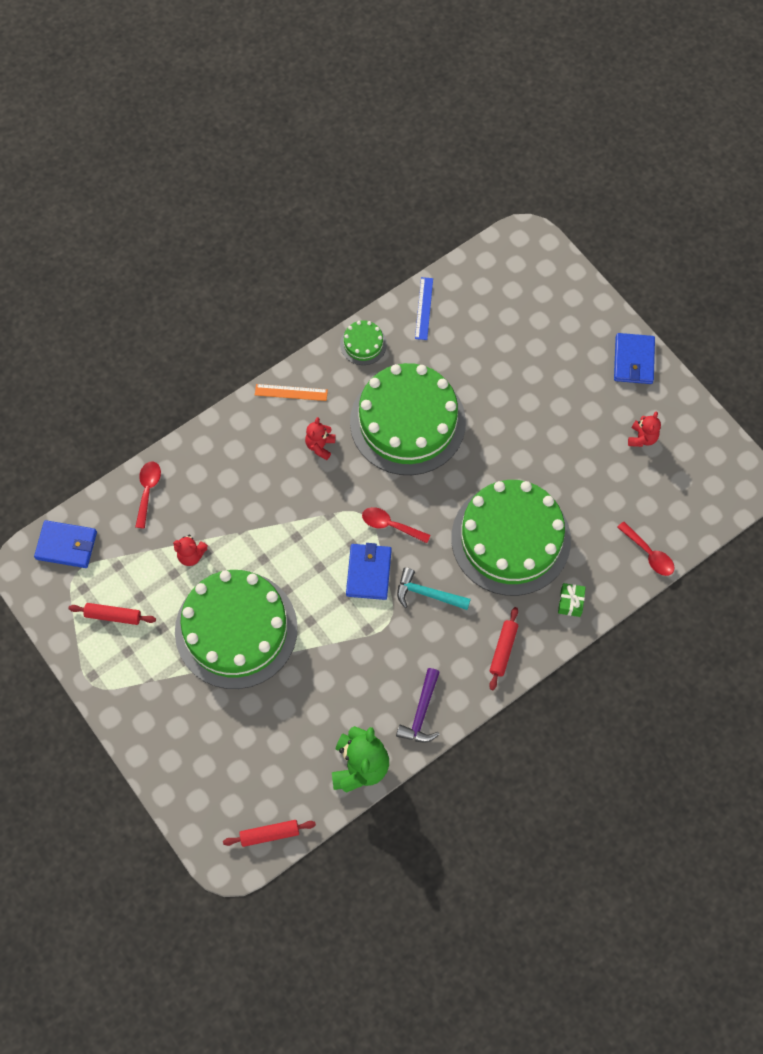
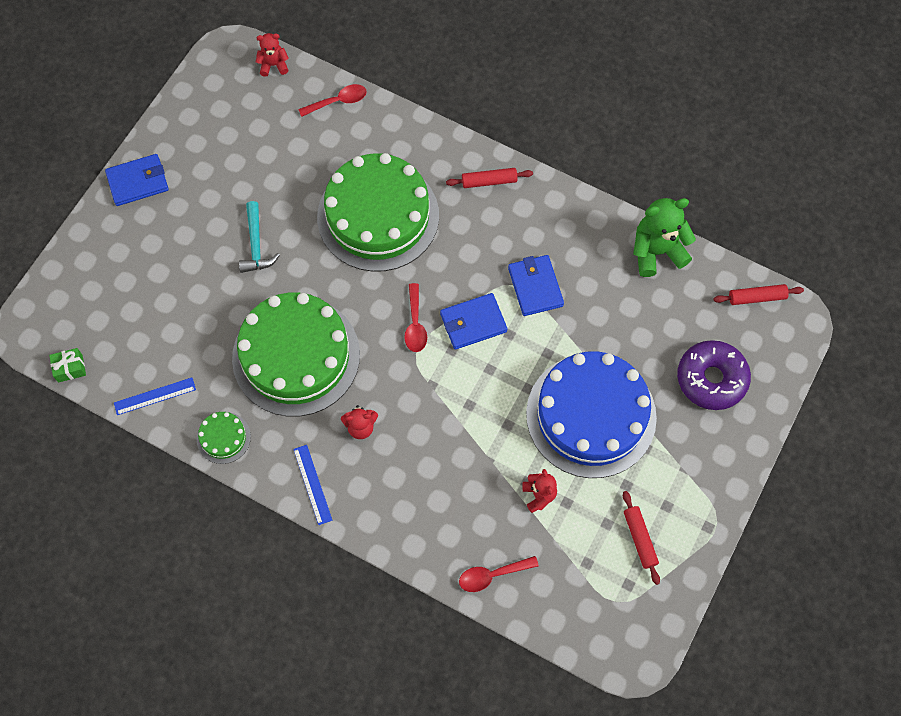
camera: 115 degrees left, 0 degrees up
blue wallet [34,520,97,568] -> blue wallet moved to [508,255,564,316]
green cake [175,570,298,689] -> blue cake [526,351,657,478]
red rolling pin [223,820,316,847] -> red rolling pin turned 60 degrees counterclockwise [714,284,804,305]
orange ruler [255,384,328,401] -> blue ruler [293,445,332,525]
purple hammer [396,668,440,743] -> none
turquoise hammer [397,567,471,610] -> turquoise hammer moved to [239,201,280,273]
green gift [558,583,586,617] -> green gift moved to [49,348,86,383]
red spoon [617,522,674,576] -> red spoon turned 45 degrees clockwise [298,84,367,117]
red teddy bear [628,412,661,447] -> red teddy bear moved to [256,33,289,77]
none -> purple donut [677,340,751,410]

